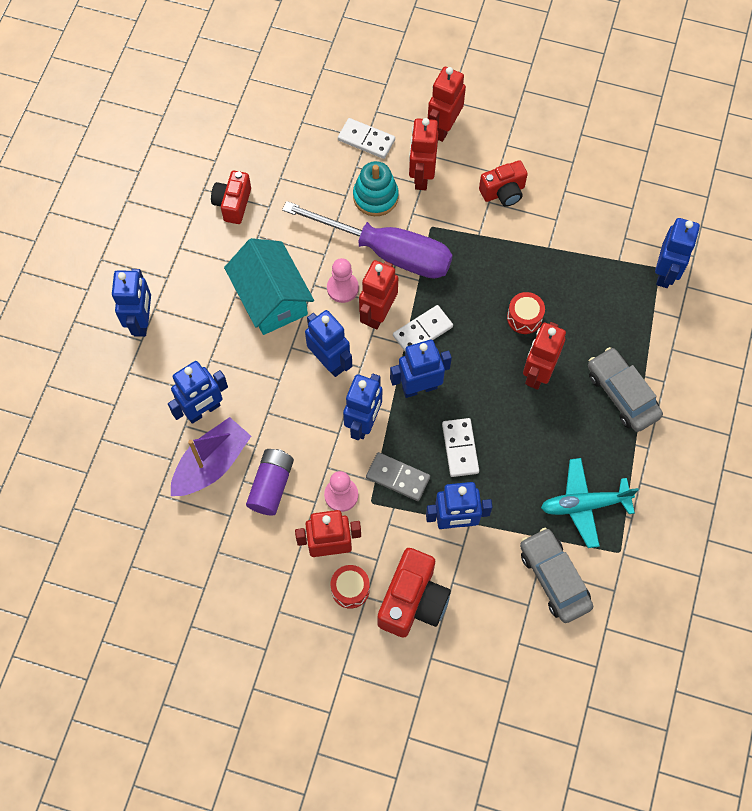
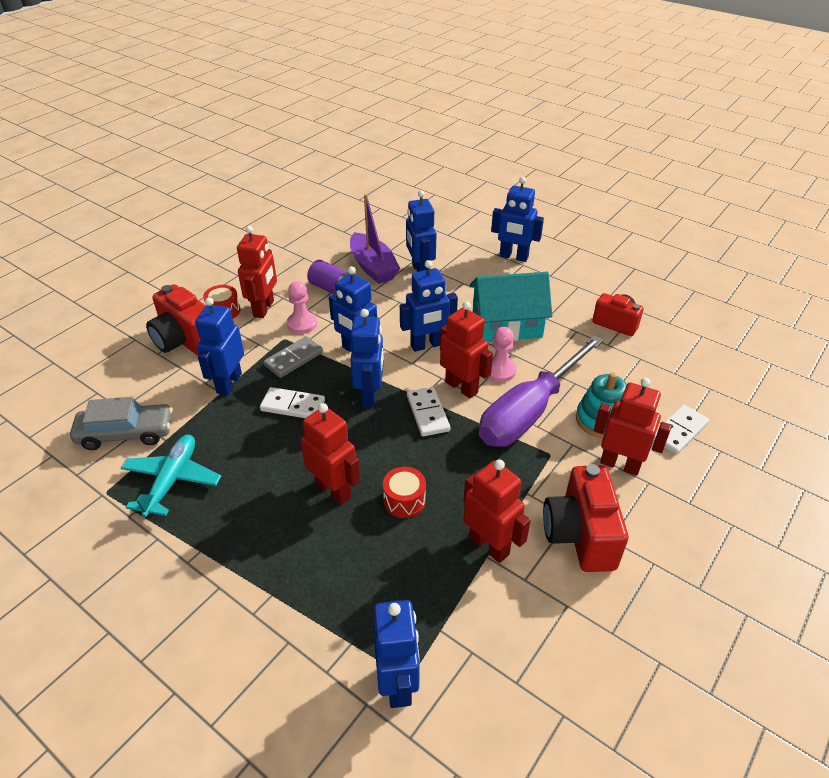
camera: 110 degrees right, 25 degrees down
red robot [428,67,466,142] -> red robot moved to [463,459,531,563]
red camera [479,160,528,207] -> red camera [543,464,628,572], size x1.54
grey car [588,347,663,432] -> none
blue robot [655,218,700,288] -> blue robot turned 135 degrees counterclockwise [373,600,420,708]

